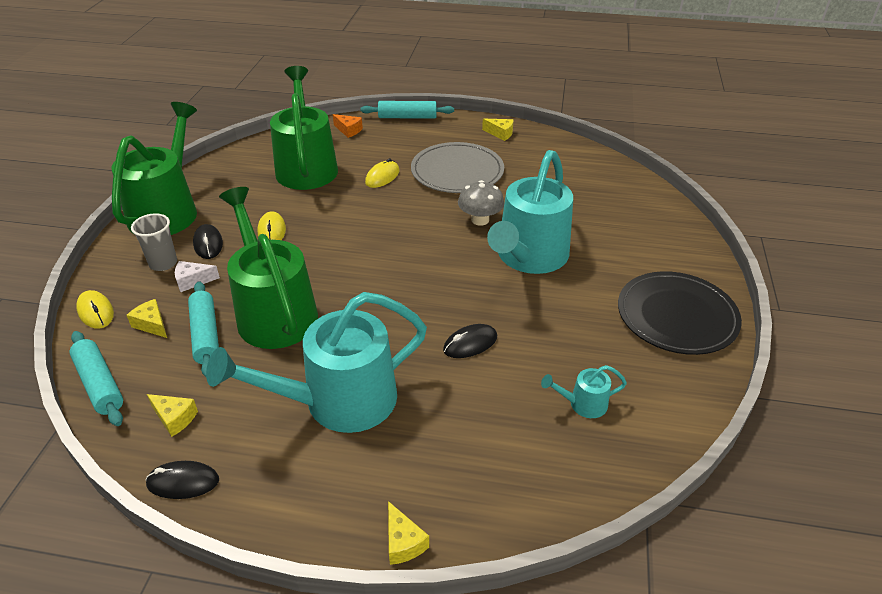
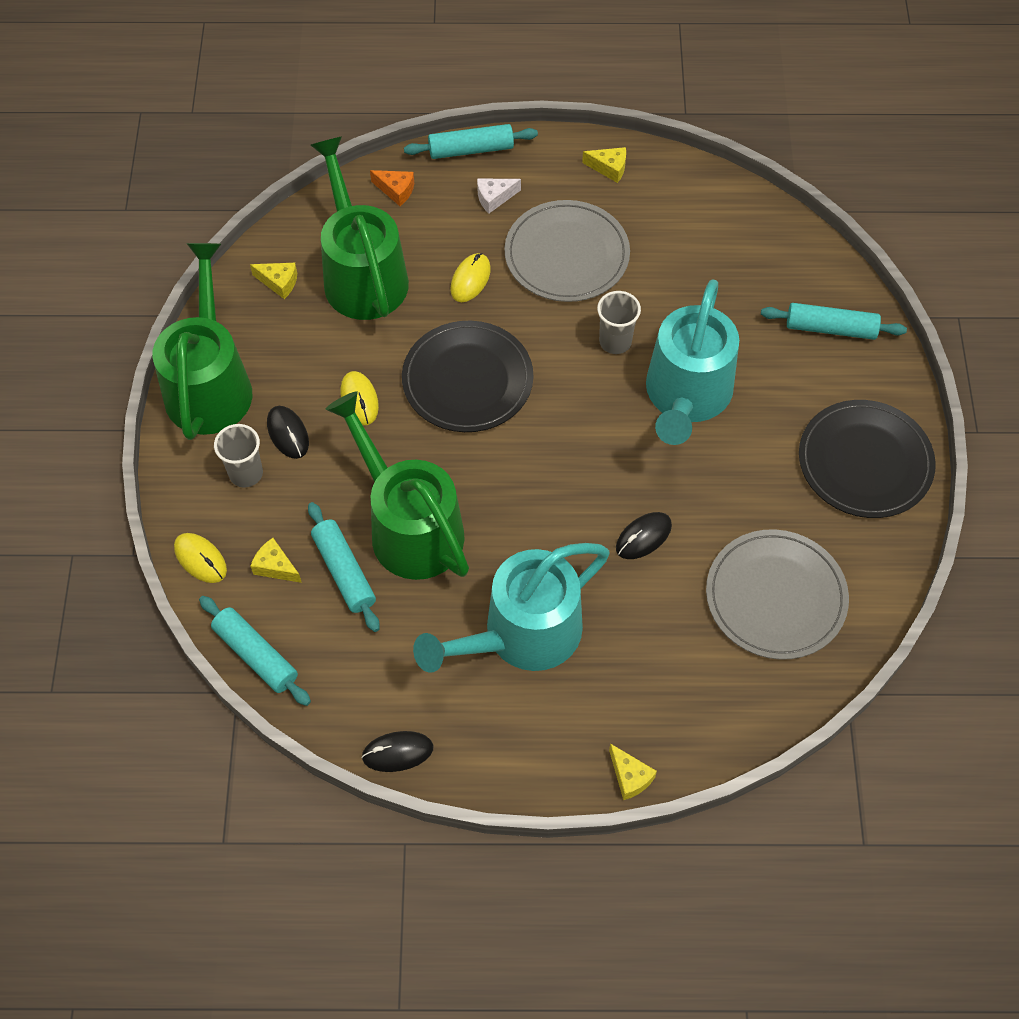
camera: 10 degrees left, 20 degrees up
yellow cheese [147,394,198,437] -> yellow cheese moved to [250,263,297,299]
white cheese [175,261,220,292] -> white cheese moved to [477,178,521,213]
grey mushroom [458,180,504,226] -> grey cup [597,291,641,354]
turquoise watering can [541,365,627,418] -> grey plate [706,529,849,660]
none -> black plate [402,321,534,432]
none -> turquoise rolling pin [761,303,907,340]

